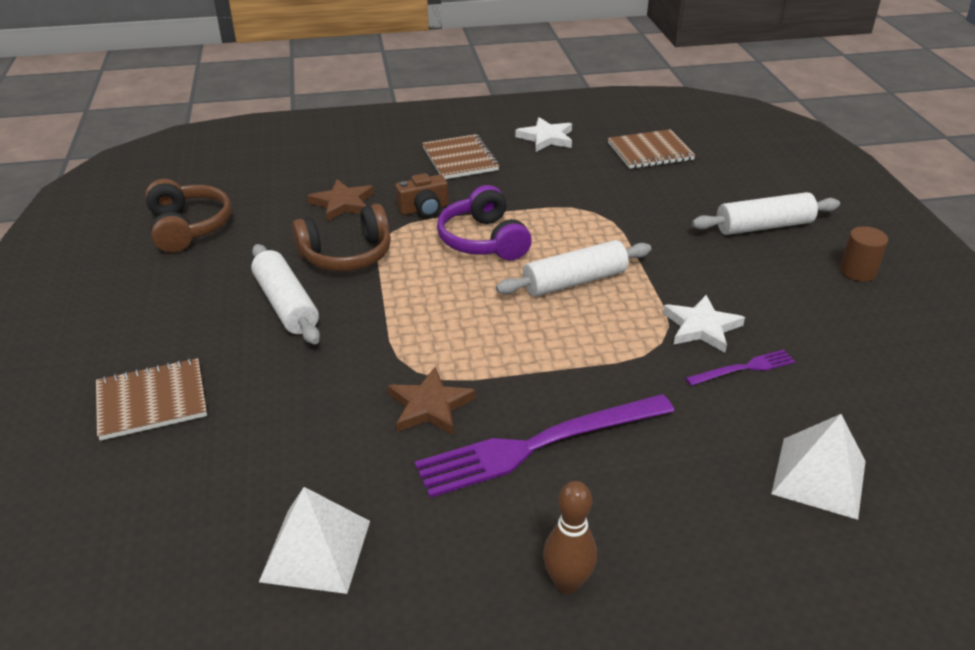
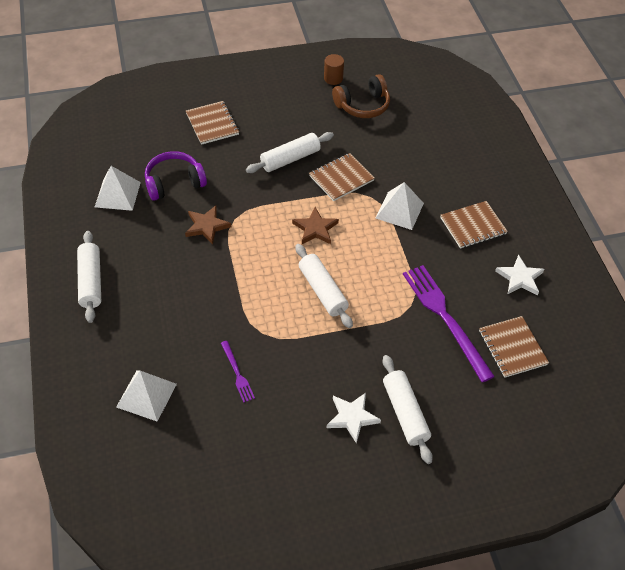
camera: 85 degrees right, 15 degrees up
brown headphones [292,204,391,271] -> brown notebook [309,153,375,201]
brown star [307,179,374,221] -> brown star moved to [292,207,339,244]
brown camera [395,173,448,217] -> white pyramid [376,182,424,230]
purple fork [415,394,675,498] -> purple fork moved to [403,265,495,382]
purple headphones [437,185,532,260] -> purple headphones moved to [145,151,207,201]
brown bowling pin [543,481,597,594] -> white rolling pin [77,231,101,323]
white star [663,295,745,353] -> white star moved to [327,393,381,443]
brown cylinder [840,226,888,281] -> brown cylinder moved to [324,54,344,85]

